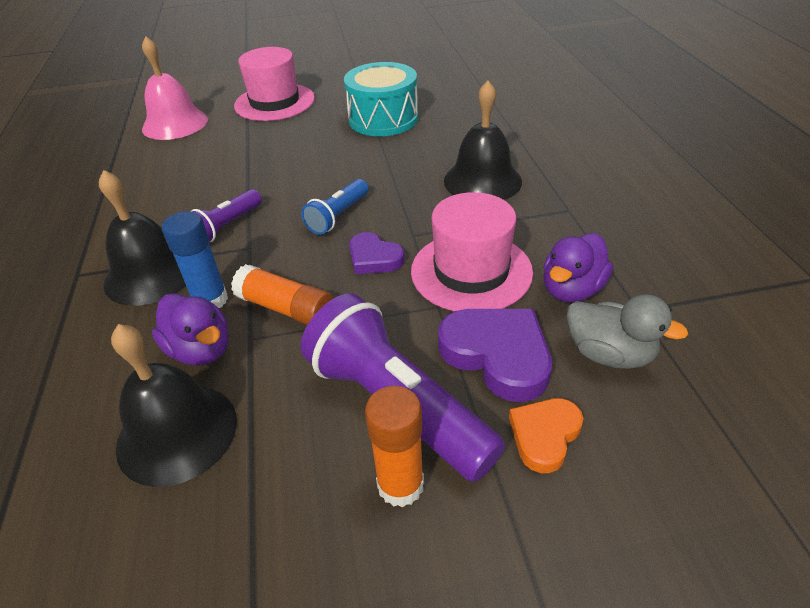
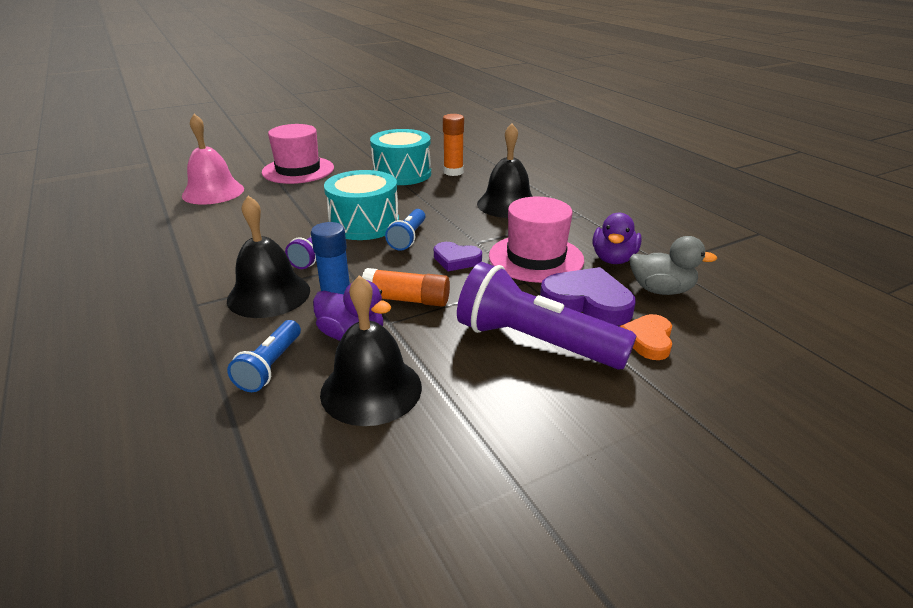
camera: 20 degrees left, 10 degrees down
orange glue stick [365,386,424,507] -> orange glue stick moved to [443,114,464,176]
none -> blue flashlight [227,320,301,392]
none -> turquoise drum [324,170,399,240]

